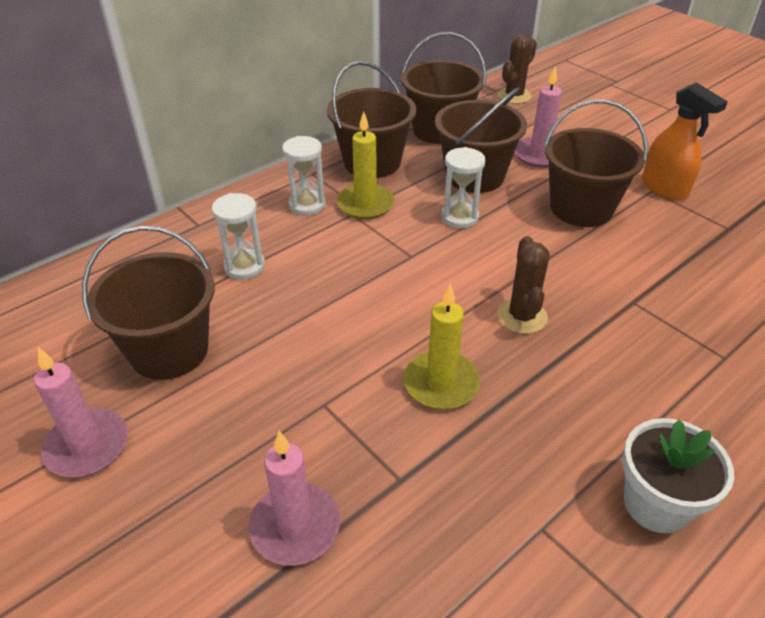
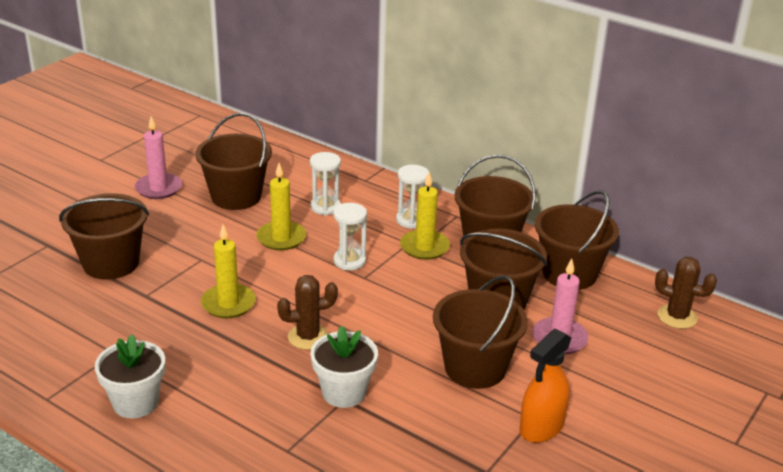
camera: 75 degrees right, 10 degrees down
pink candle [248,431,340,566] -> brown bucket [59,193,149,280]
white hourglass [441,147,486,228] -> white hourglass moved to [333,203,367,270]
none -> yellow candle [256,163,306,251]
none -> white flower pot [311,326,378,408]

